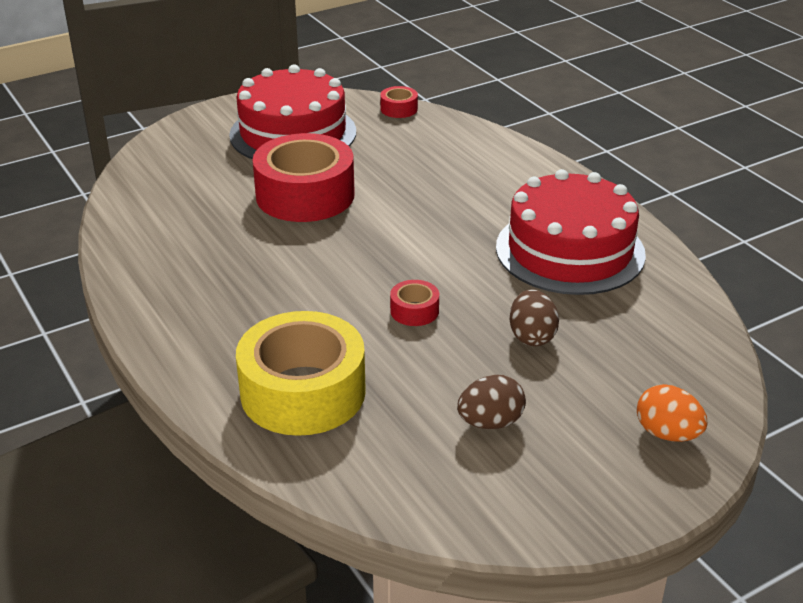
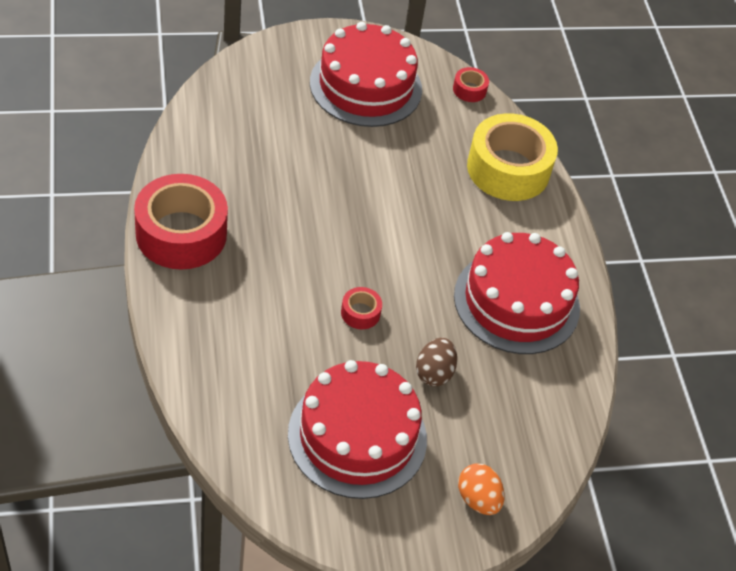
camera: 15 degrees right, 15 degrees up
yellow tape [236,311,366,436] -> yellow tape moved to [467,113,558,201]
red tape [253,133,355,222] -> red tape moved to [134,174,228,270]
brown egg [457,375,526,429] -> red cake [288,360,427,499]

